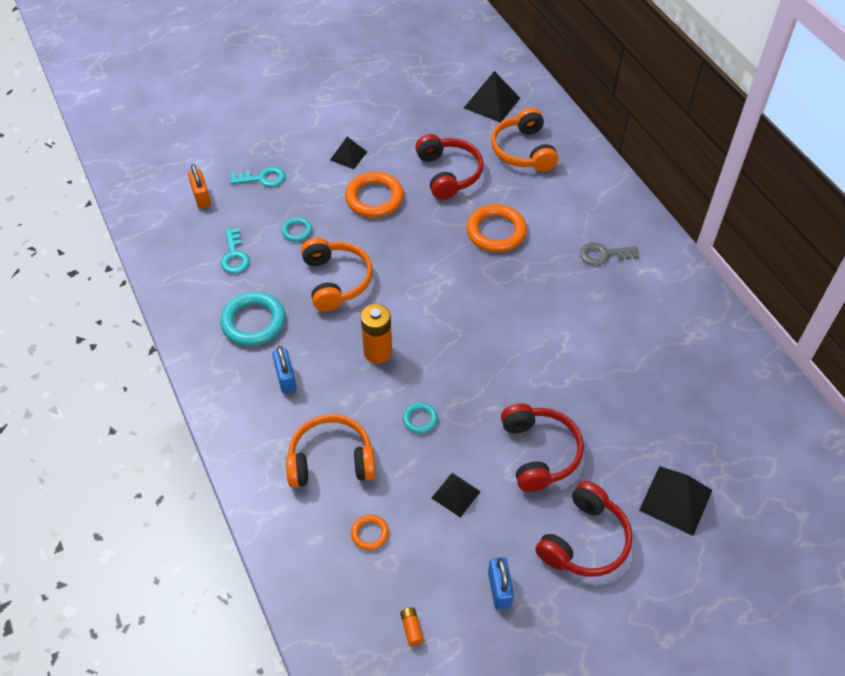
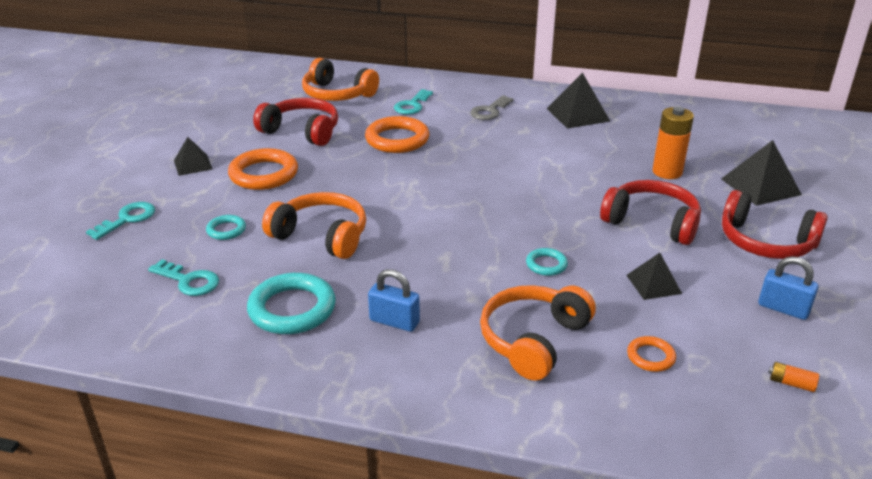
camera: 50 degrees left, 20 degrees down
orange padlock [188,164,211,209] -> none
orange battery [361,304,392,364] -> orange battery moved to [652,107,694,179]
black pyramid [464,71,520,123] -> black pyramid moved to [546,72,610,129]
red headphones [535,481,632,577] -> red headphones turned 135 degrees clockwise [722,190,828,259]
none -> turquoise key [394,89,433,115]

